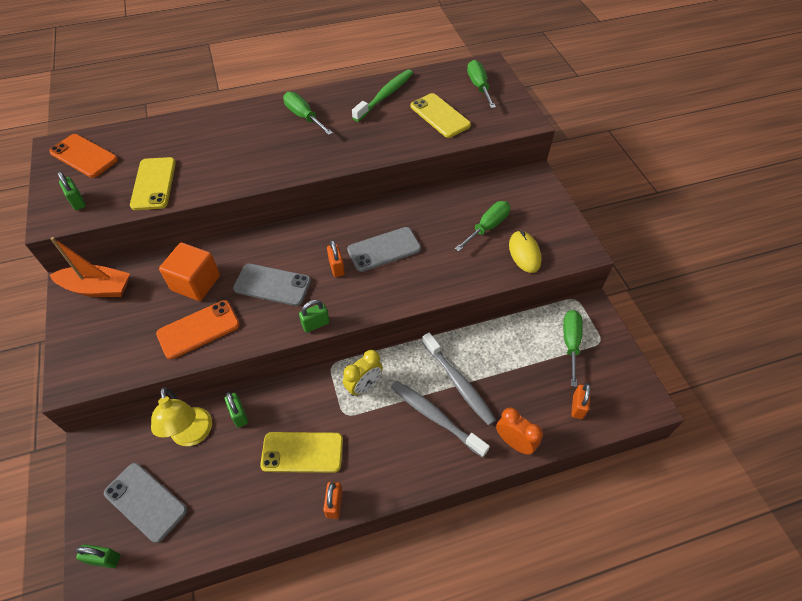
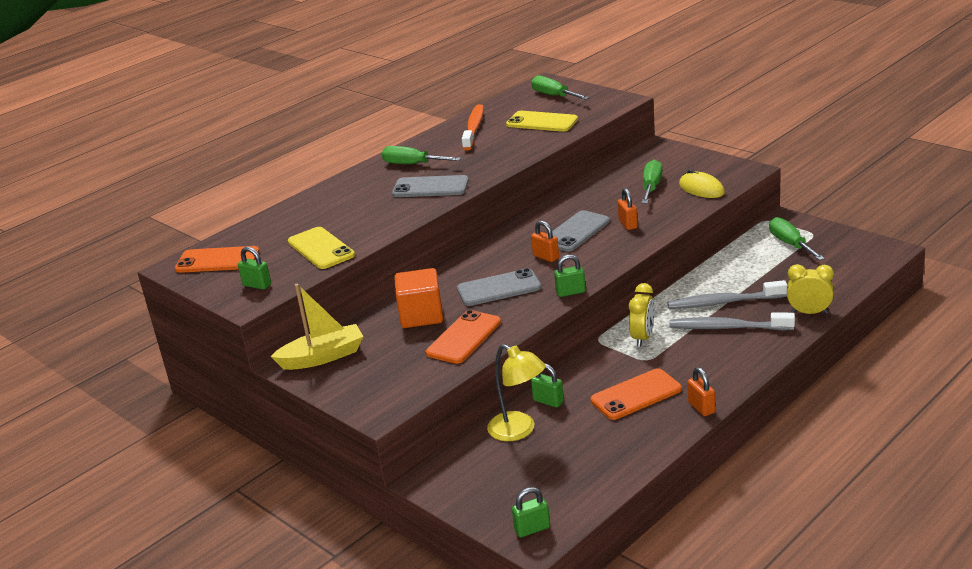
camera: 25 degrees left, 25 degrees down
orange boat [50,237,130,297] -> yellow boat [271,284,364,370]
grey phone [104,463,187,543] -> grey phone moved to [392,175,469,197]
yellow phone [260,432,343,473] -> orange phone [590,368,682,420]
green padlock [299,300,330,333] -> green padlock turned 45 degrees clockwise [554,254,586,297]
green toothbrush [352,70,413,122] -> orange toothbrush [462,104,484,150]
grey toothbrush [422,333,496,426] -> grey toothbrush turned 150 degrees clockwise [668,280,787,309]
orange clock [496,408,543,455] -> yellow clock [787,264,834,314]
orange padlock [571,383,591,419] -> orange padlock moved to [618,188,638,230]

